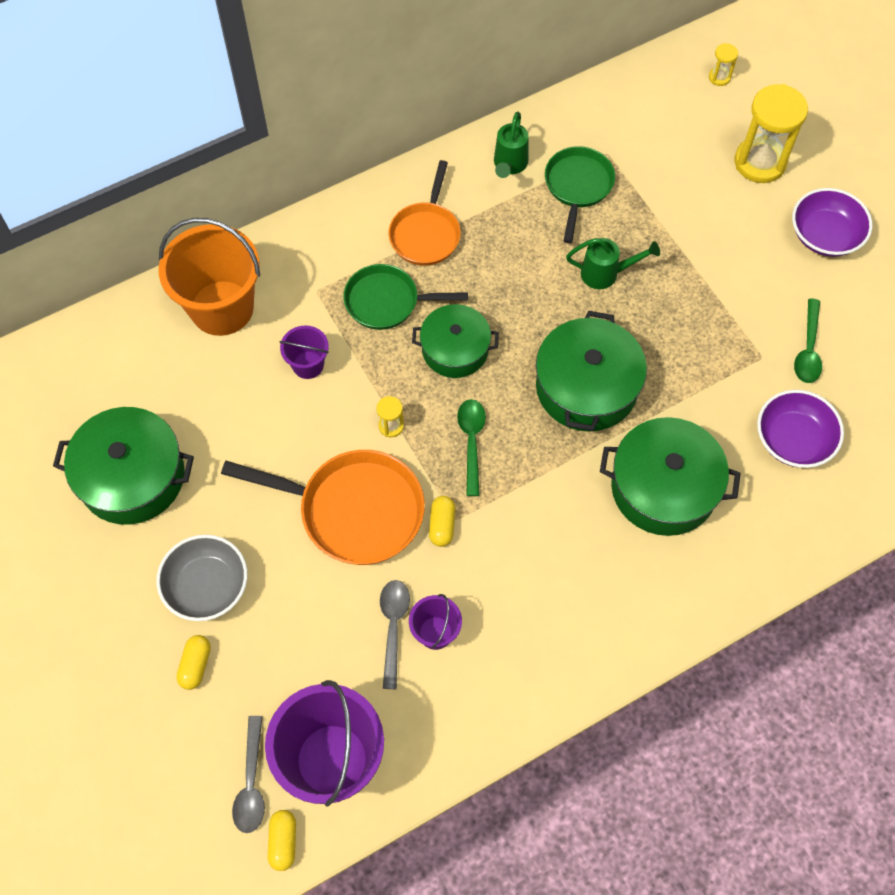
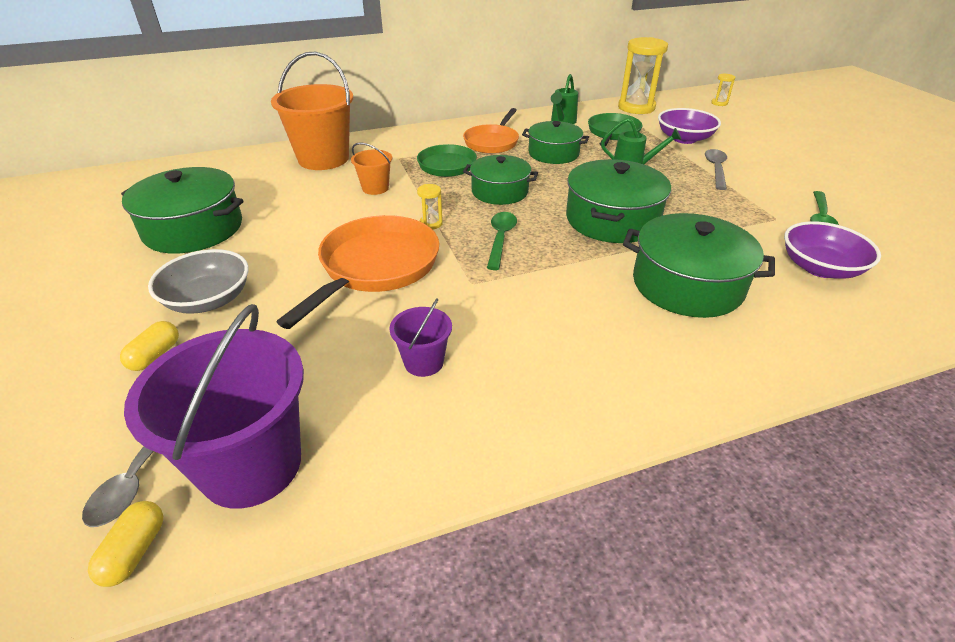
camera: 10 degrees right, 25 degrees down
orange pan [221,450,425,565] -> orange pan turned 90 degrees counterclockwise [277,215,439,329]
purple bucket [280,325,329,379] -> orange bucket [351,142,392,195]
grey spoon [380,580,410,689] -> grey spoon moved to [705,149,727,190]
yellow capsule [429,496,455,547] -> none
yellow hourglass [735,84,808,183] -> yellow hourglass moved to [618,37,668,114]
purple bowl [792,188,872,257] -> purple bowl moved to [658,108,721,144]
none -> green pot [522,121,589,164]

